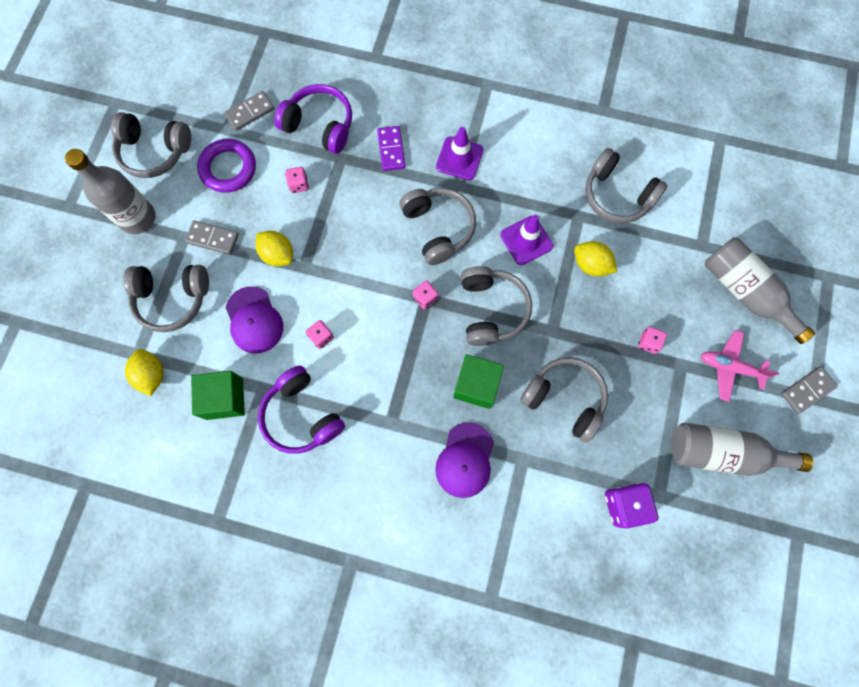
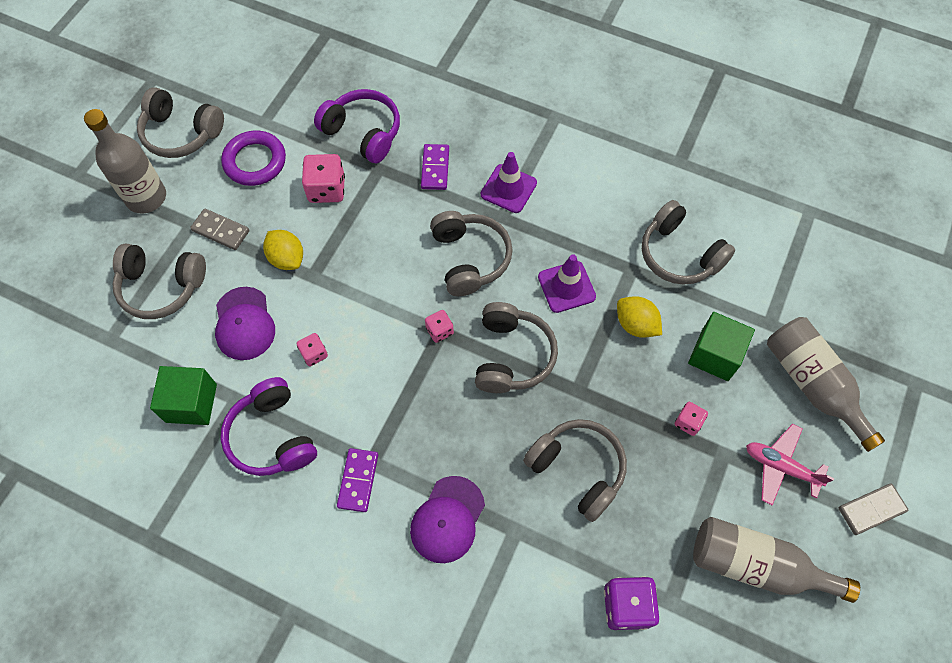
camera: 10 degrees right, 10 degrees down
yellow lemon [125,349,164,396] -> none
grey domino [224,91,274,131] -> none
pink dice [285,167,309,193] -> pink dice [302,154,345,203], size x1.76
green cube [453,354,504,409] -> green cube moved to [688,312,755,381]
none -> purple domino [337,448,378,512]

